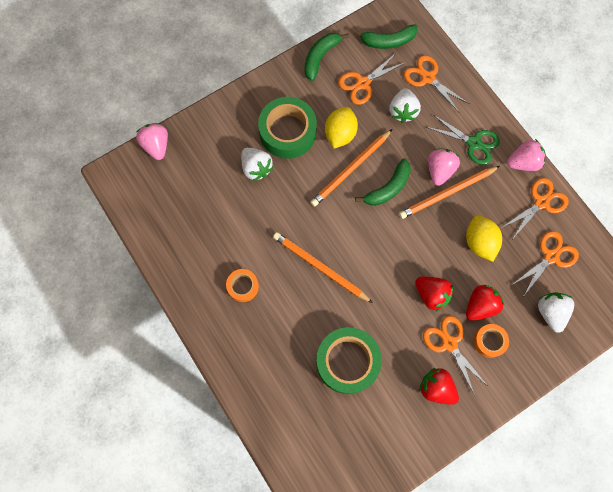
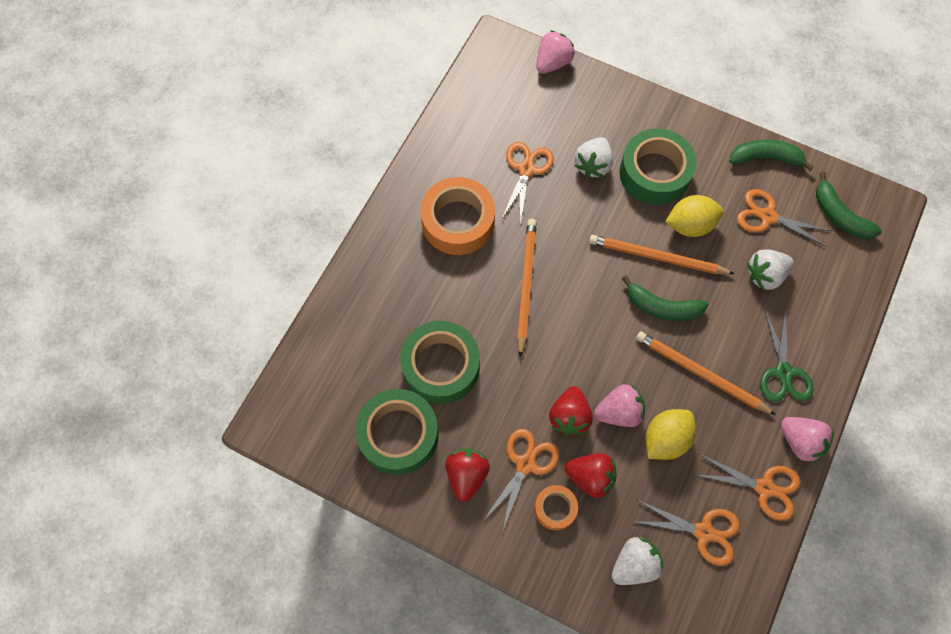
camera: 60 degrees right, 5 degrees down
orange tape [226,269,259,302] -> orange tape [420,177,495,255], size x1.95
orange scissors [404,55,469,113] -> orange scissors moved to [501,142,554,224]
pink strawberry [428,148,460,186] -> pink strawberry moved to [594,384,645,427]
none -> green tape [355,389,439,475]

